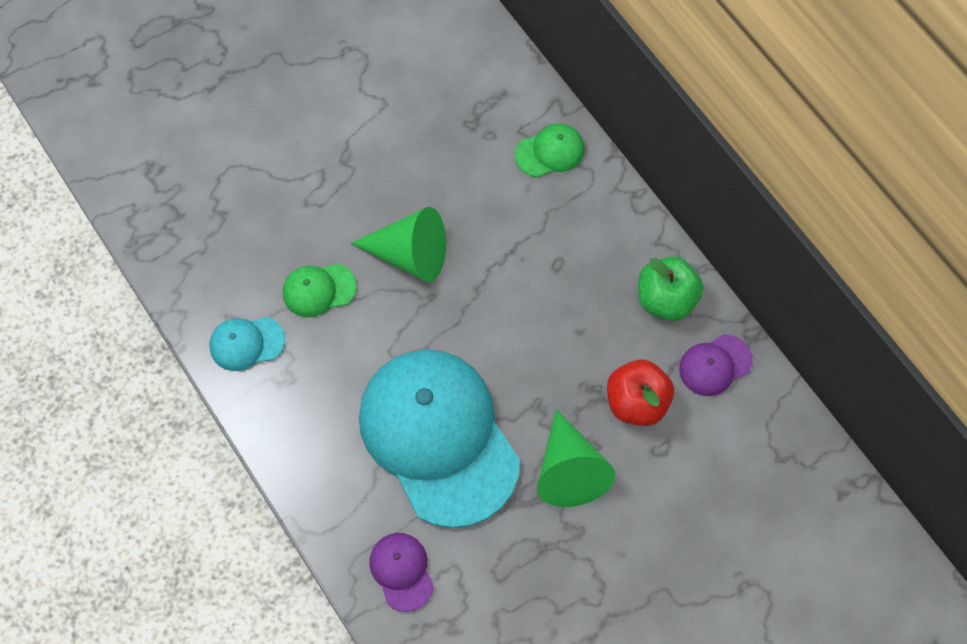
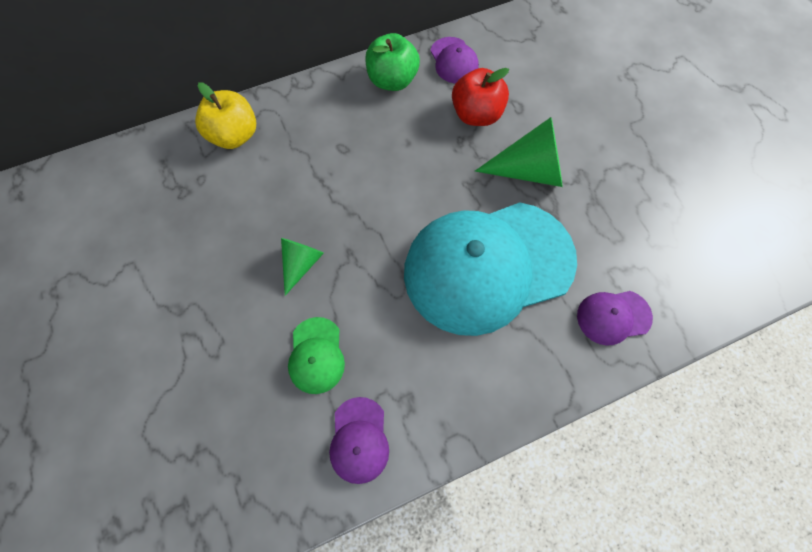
camera: 80 degrees left, 0 degrees up
turquoise cap [210,317,285,371] -> purple cap [329,397,389,484]
green cone [351,207,446,282] -> green cone [281,238,324,296], size x0.60
green cap [515,123,584,177] -> yellow apple [195,82,256,149]

